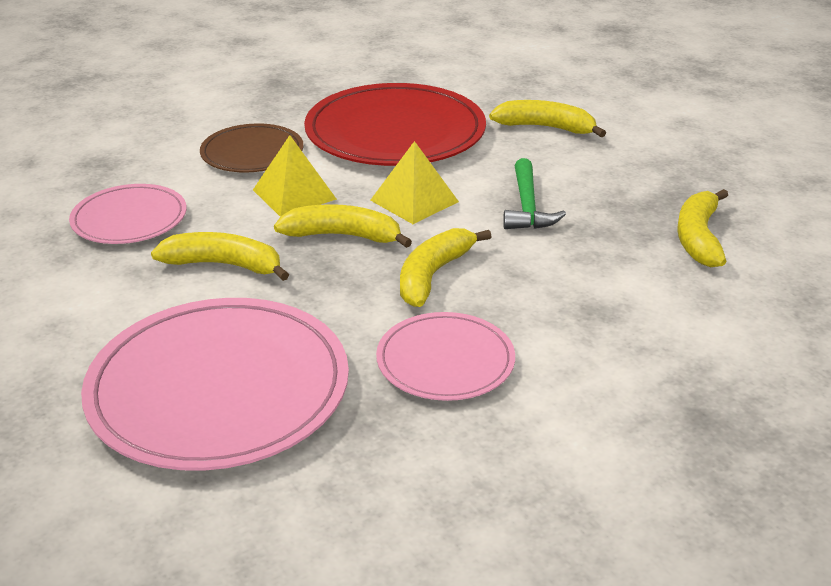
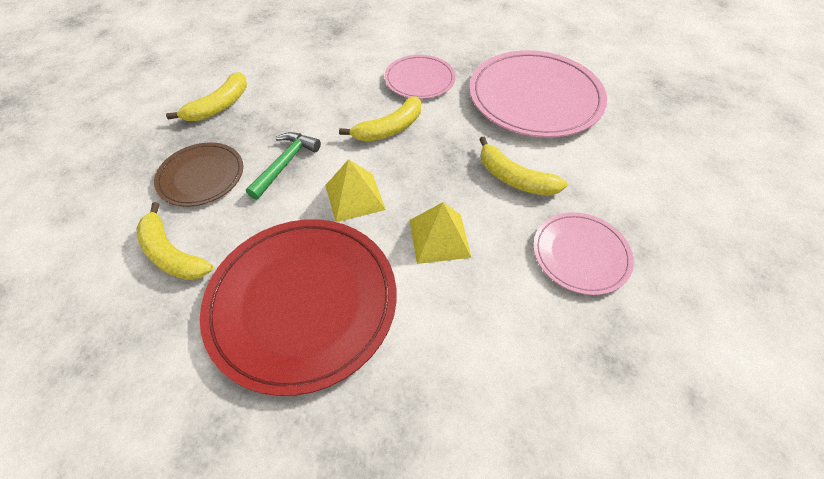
camera: 155 degrees left, 20 degrees up
brown plate [200,123,304,173] -> brown plate moved to [154,143,243,206]
yellow banana [274,204,412,248] -> none

